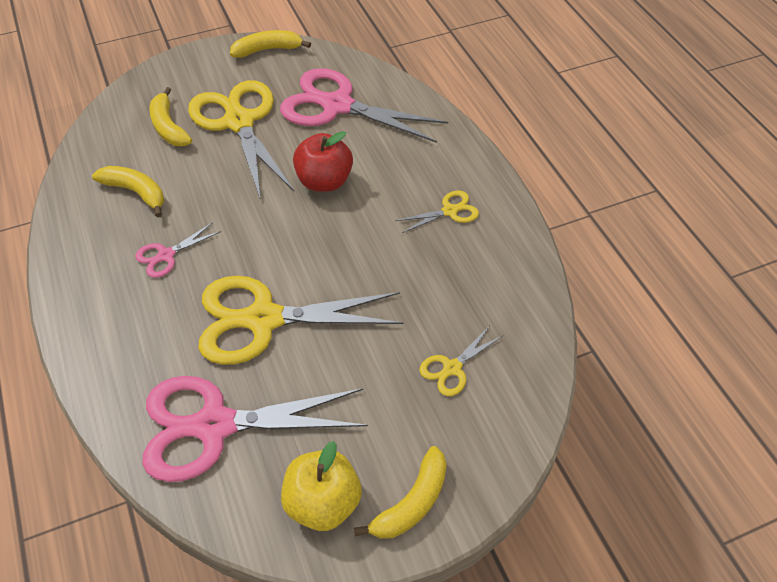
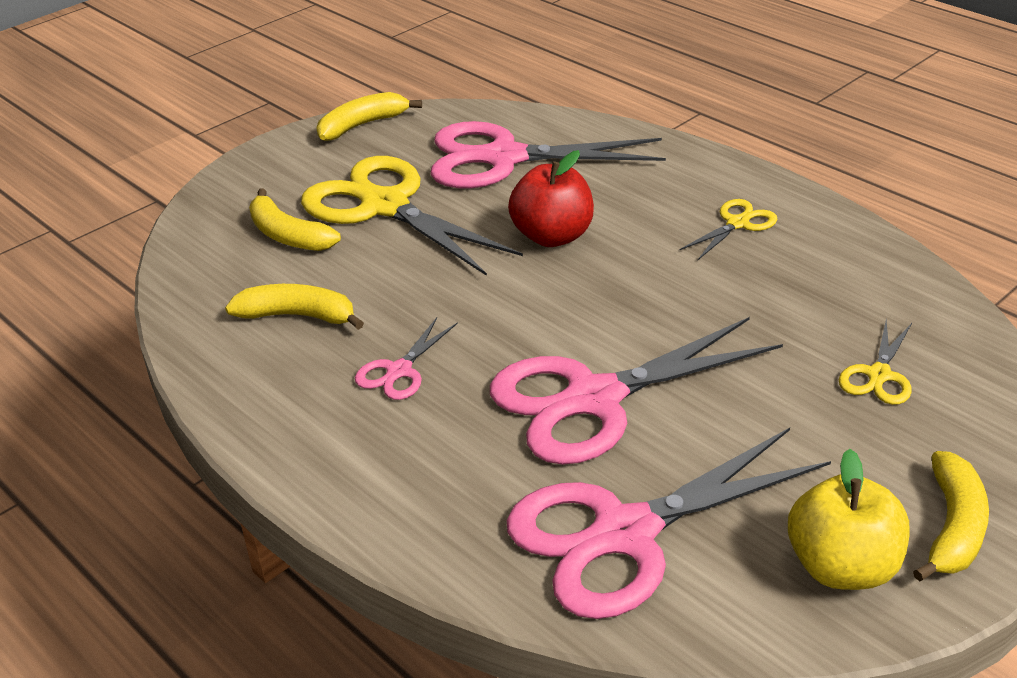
camera: 20 degrees left, 15 degrees down
yellow scissors [198,276,404,365] -> pink scissors [490,317,783,465]

